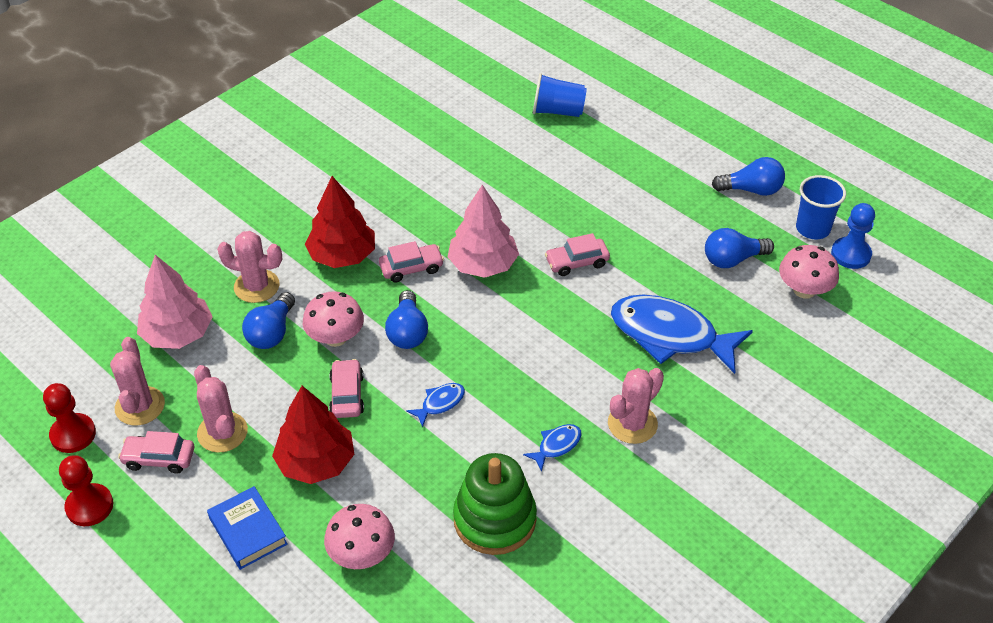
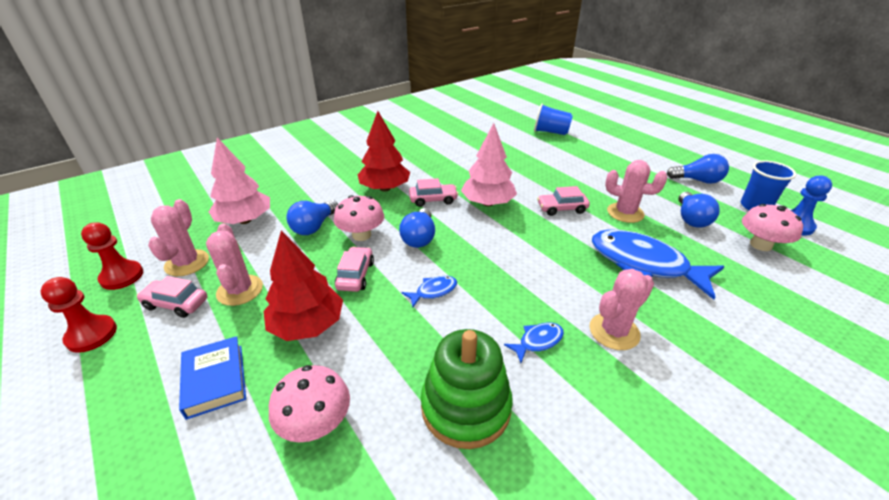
camera: 10 degrees right, 10 degrees down
pink cactus [217,231,282,303] -> pink cactus moved to [605,160,667,223]
blue light bulb [705,228,774,268] -> blue light bulb turned 75 degrees counterclockwise [679,192,720,228]

